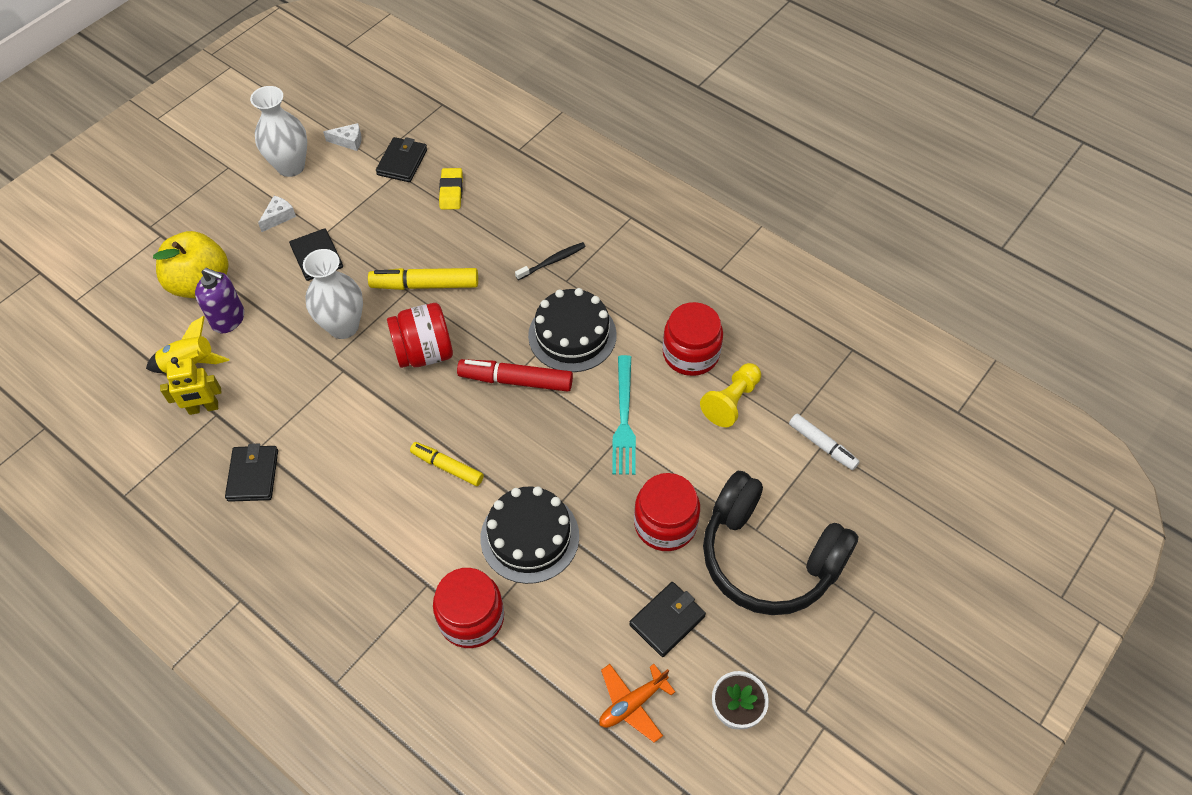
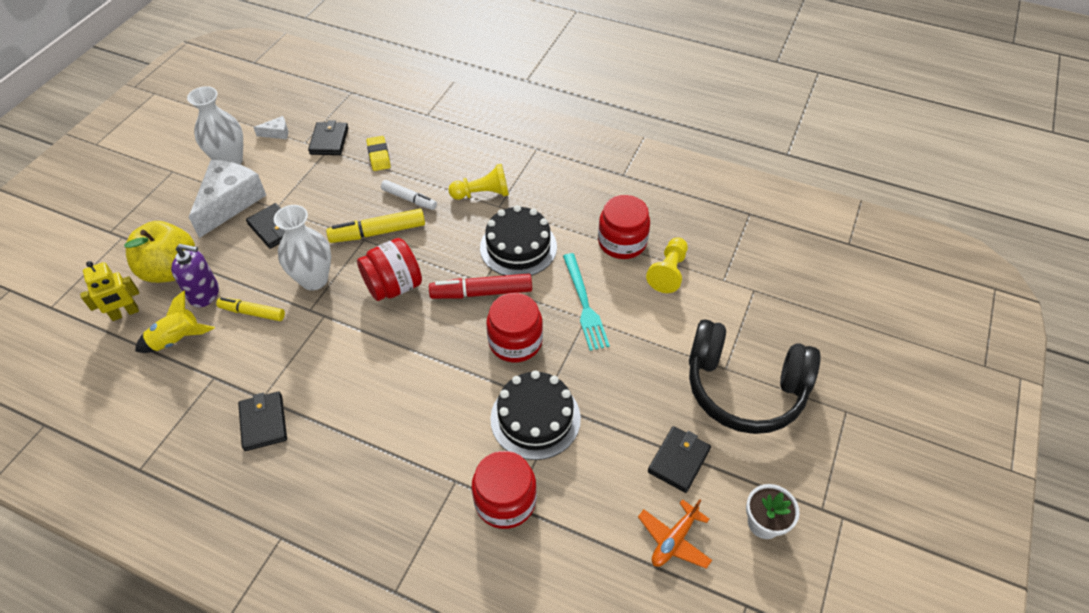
camera: 15 degrees left, 5 degrees down
yellow robot [160,357,221,415] -> yellow robot moved to [80,261,139,321]
white cheese [258,196,296,232] -> white cheese [189,160,266,238], size x2.34
yellow marker [410,442,484,486] -> yellow marker moved to [216,297,285,321]
black toothbrush [515,242,586,280] -> yellow pawn [448,164,509,200]
red jar [634,473,700,551] -> red jar moved to [486,293,543,362]
white marker [789,414,860,470] -> white marker moved to [381,180,437,210]

